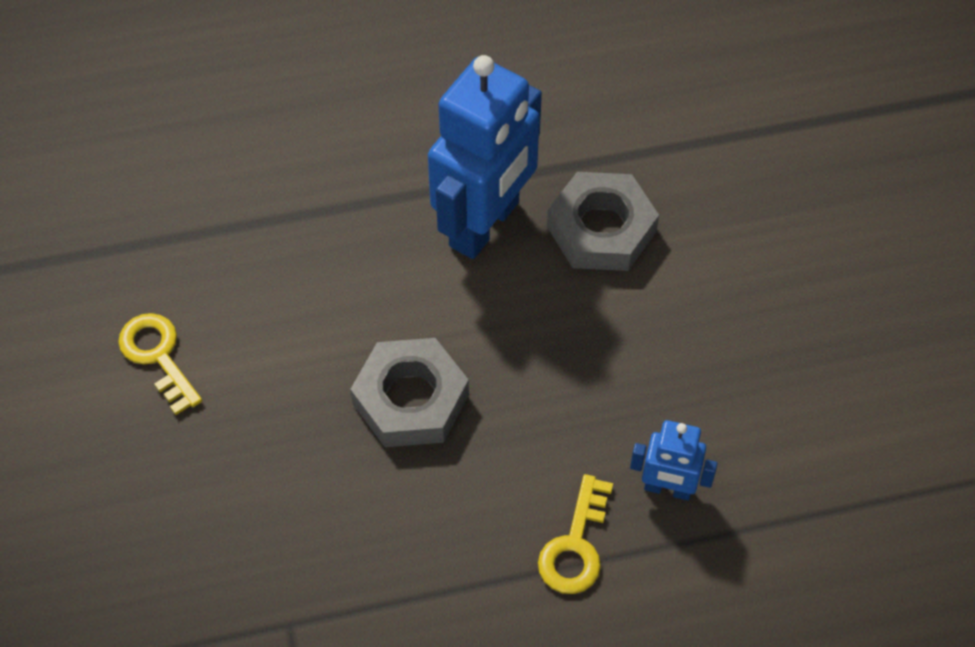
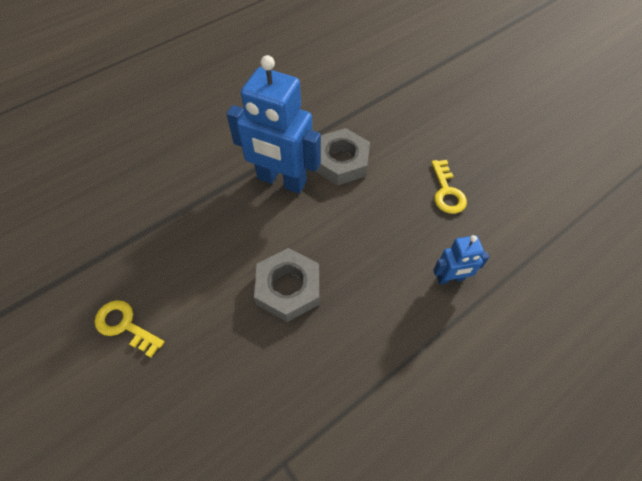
camera: 25 degrees left, 0 degrees up
blue robot [428,55,542,259] -> blue robot turned 105 degrees clockwise [226,55,321,194]
yellow key [538,474,613,594] -> yellow key moved to [431,160,467,214]

